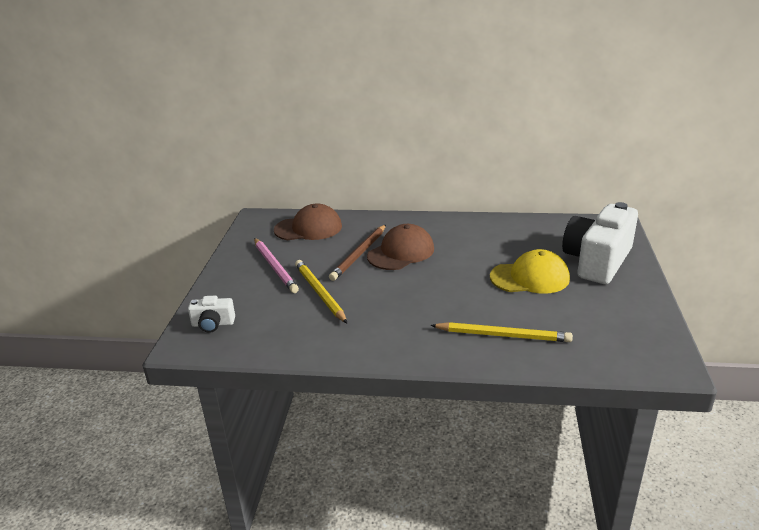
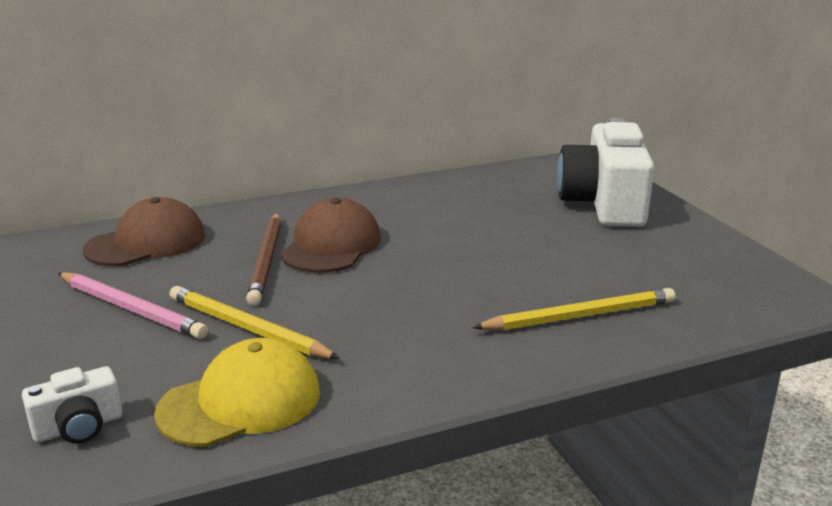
camera: 30 degrees left, 5 degrees down
yellow cap [490,249,570,294] -> yellow cap moved to [154,338,320,447]

